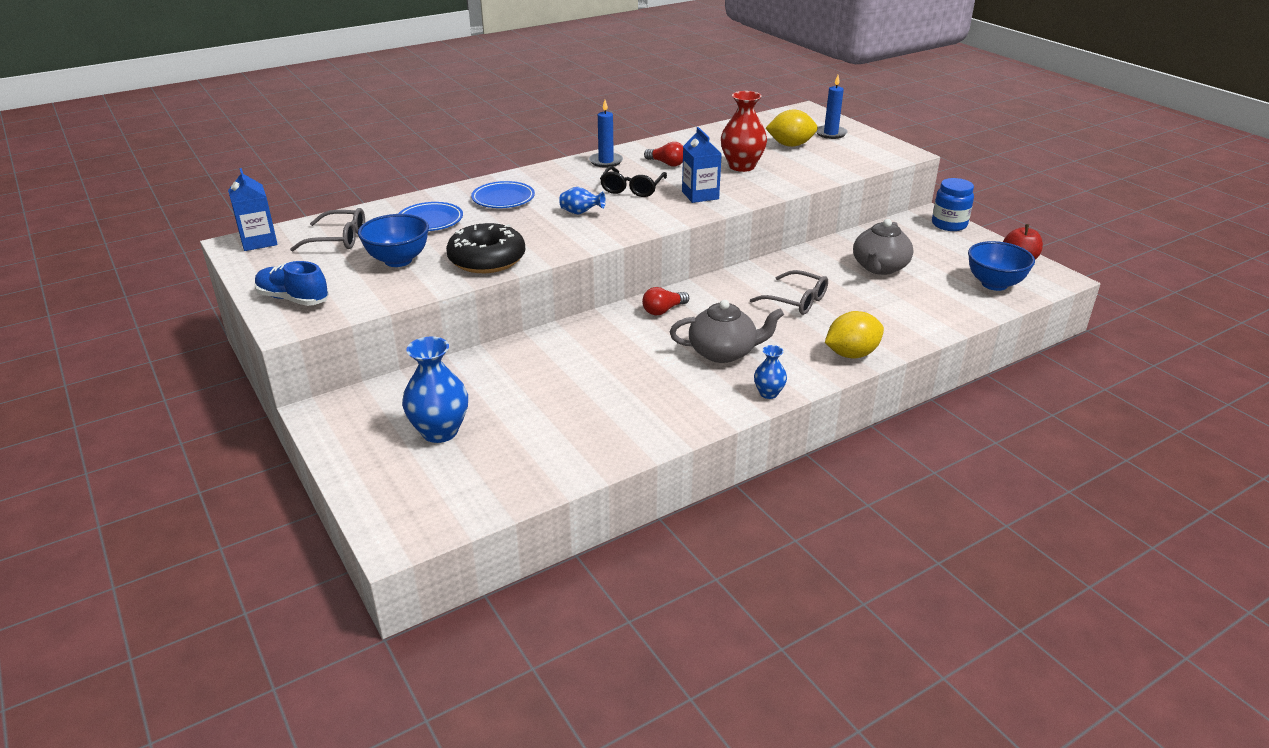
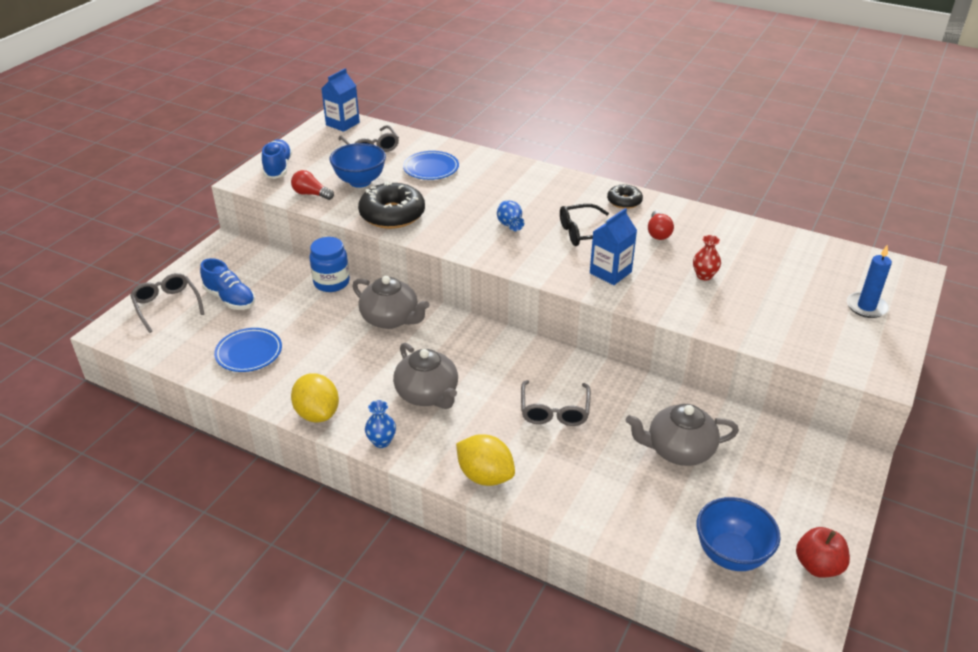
camera: 60 degrees right, 5 degrees up
blue vase [402,336,468,443] -> blue shoe [200,258,255,310]
blue plate [471,181,535,208] -> blue plate moved to [214,328,282,372]
blue candle [589,100,623,168] -> black donut [607,184,643,209]
red light bulb [642,287,689,315] -> red light bulb moved to [291,170,334,200]
red vase [721,91,767,172] -> red vase [693,235,721,280], size x0.54
yellow lemon [766,109,818,147] -> yellow lemon moved to [291,373,339,422]
blue jar [932,178,974,231] -> blue jar moved to [309,237,350,292]
none -> grey glasses [130,273,204,333]
none -> grey teapot [352,276,429,329]

